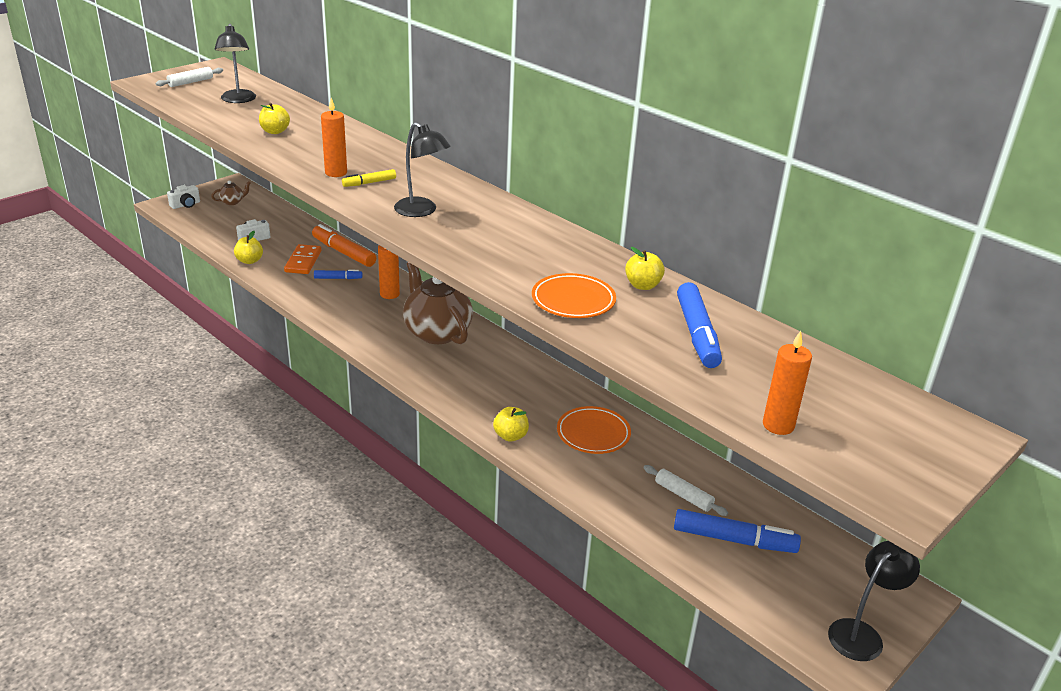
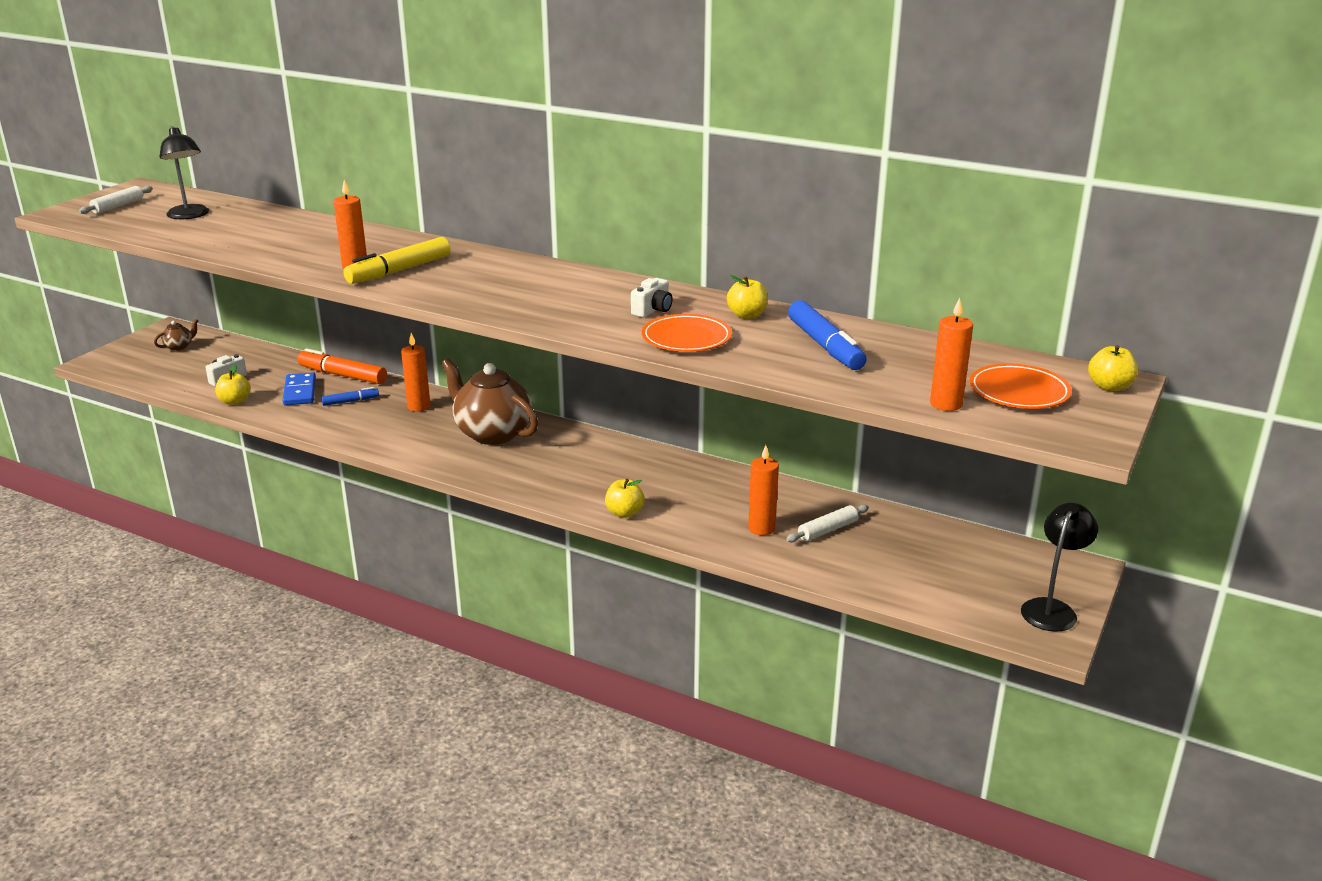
camera: 15 degrees left, 5 degrees down
white camera [167,185,200,209] -> white camera moved to [631,278,673,318]
yellow apple [259,103,290,134] -> yellow apple moved to [1088,345,1138,391]
orange domino [284,244,321,274] -> blue domino [282,372,316,406]
yellow marker [342,169,396,187] -> yellow marker [343,237,451,284], size x1.86
black lamp [394,122,450,217] -> none
orange plate [557,406,631,454] -> orange plate moved to [970,363,1072,409]
white rolling pin [644,465,728,516] -> white rolling pin turned 60 degrees counterclockwise [786,504,869,542]
blue marker [674,509,801,553] -> none
none -> orange candle [748,445,779,536]

